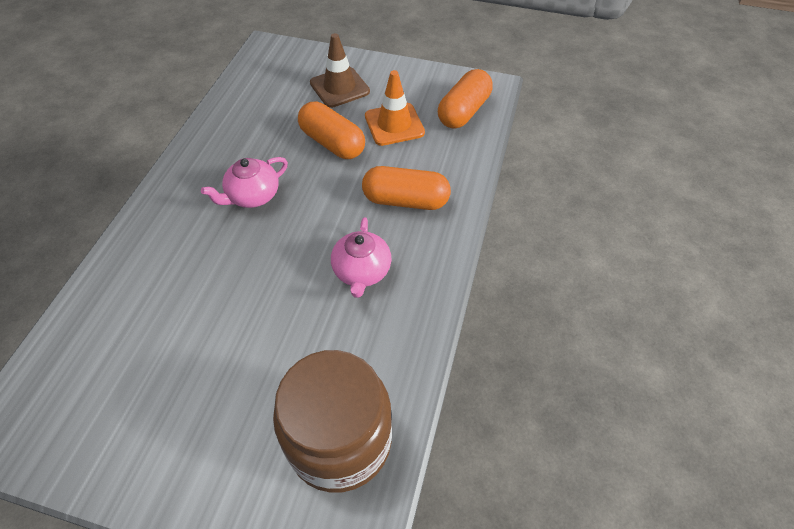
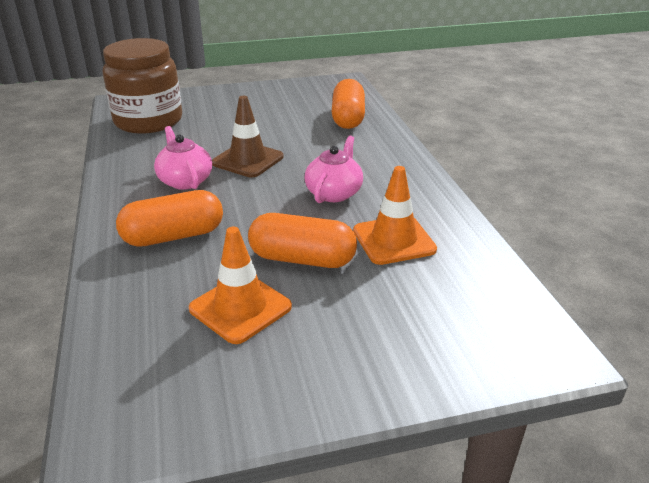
camera: 150 degrees right, 20 degrees down
brown traffic cone [310,33,370,108] -> brown traffic cone moved to [212,96,284,178]
orange capsule [438,69,492,128] -> orange capsule moved to [331,79,365,129]
none -> orange traffic cone [353,166,437,265]

